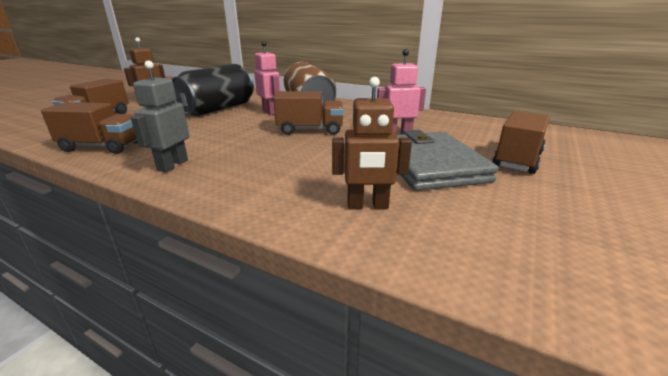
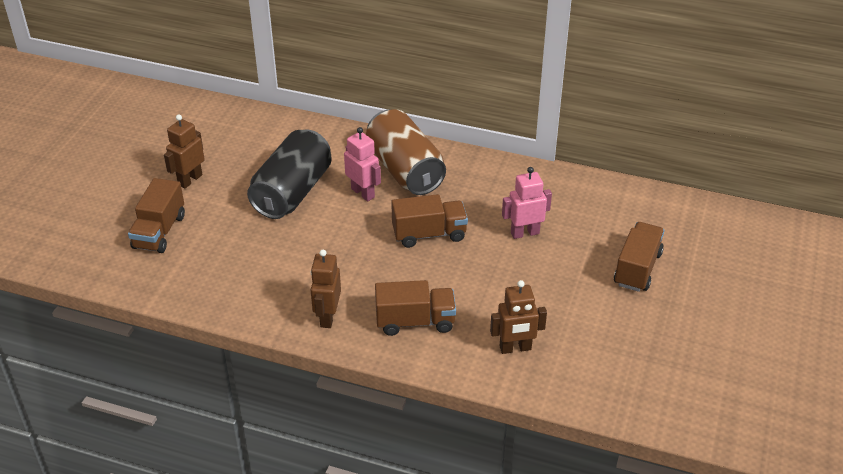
camera: 10 degrees left, 15 degrees up
brown truck [41,102,138,154] -> brown truck moved to [375,280,456,336]
grey robot [131,61,189,172] -> brown robot [311,250,341,328]
grey wallet [397,130,498,191] -> none

